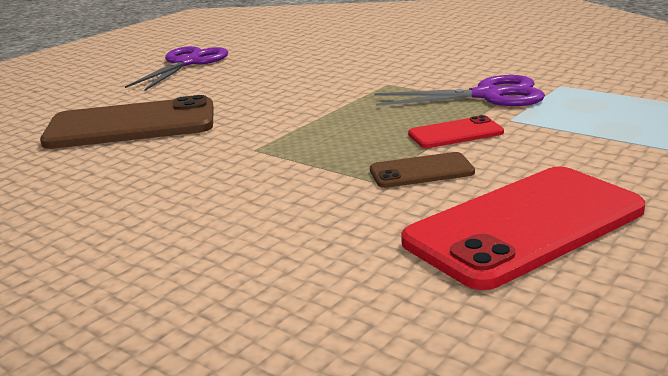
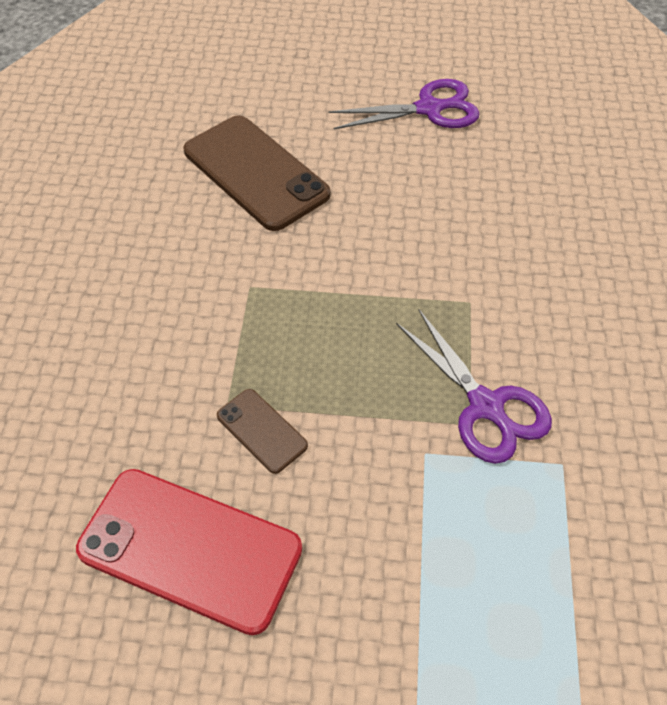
camera: 55 degrees right, 30 degrees up
red phone [408,115,504,148] -> none

